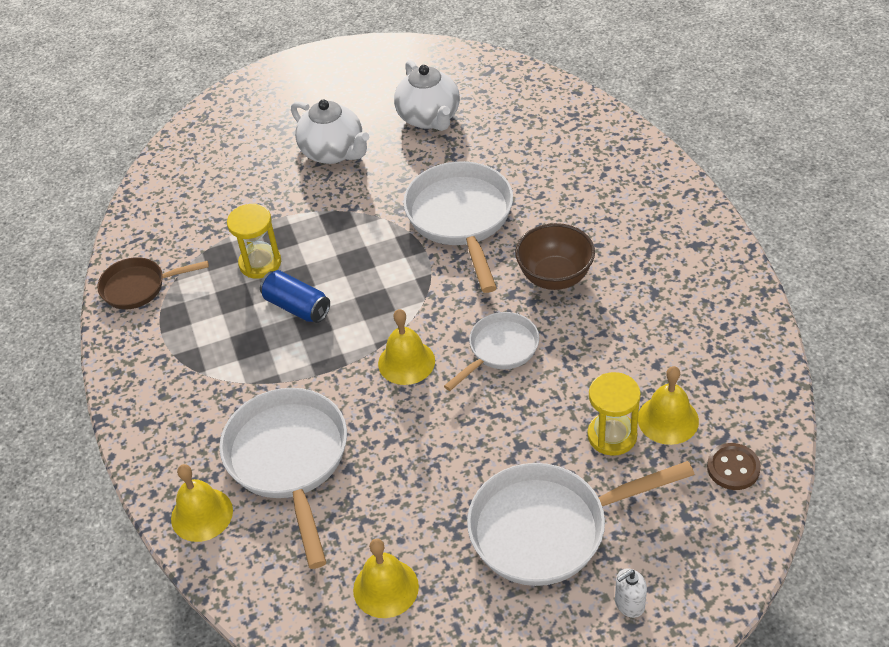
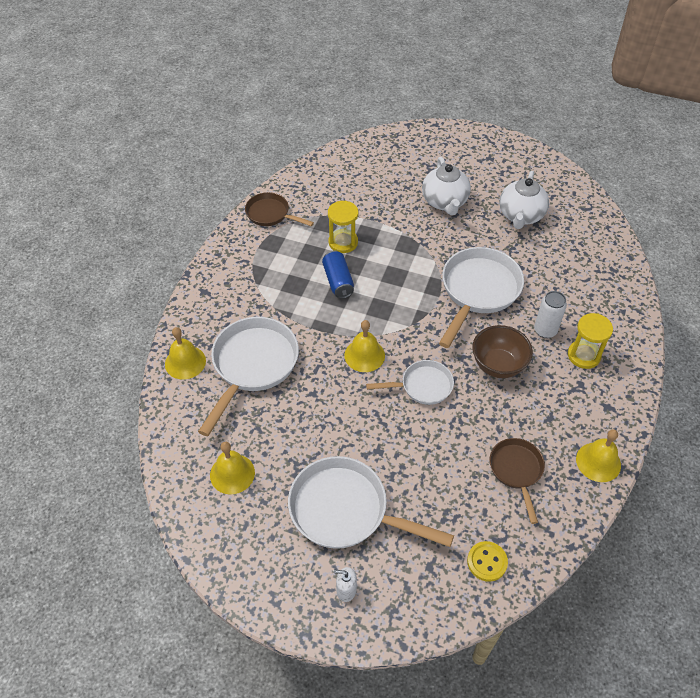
camera: 35 degrees right, 5 degrees up
yellow hourglass [587,372,641,456] -> yellow hourglass moved to [568,313,613,369]
yellow bell [638,366,699,445] -> yellow bell moved to [576,429,621,482]
brown button [707,443,761,490] -> yellow button [467,541,508,582]
none -> brown pan [489,438,545,524]
none -> white can [534,291,567,338]

